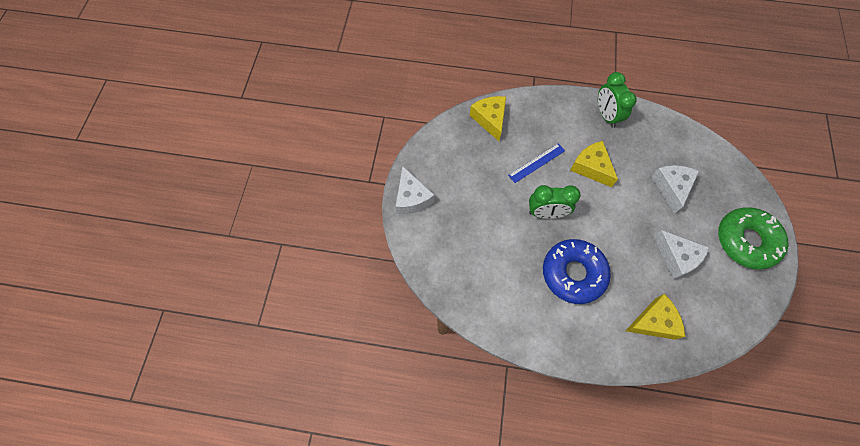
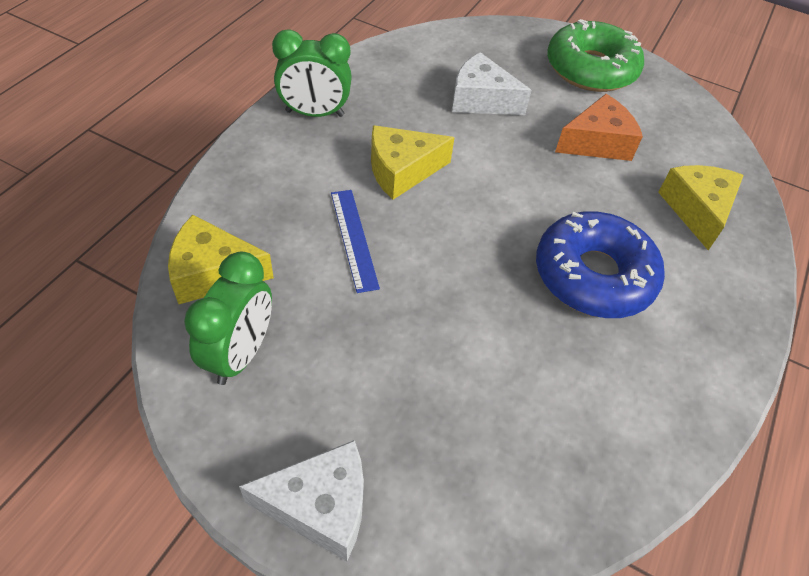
camera: 75 degrees left, 15 degrees down
green clock [529,185,581,219] -> green clock moved to [184,252,272,385]
white cheese [653,230,709,280] -> orange cheese [555,94,643,161]

